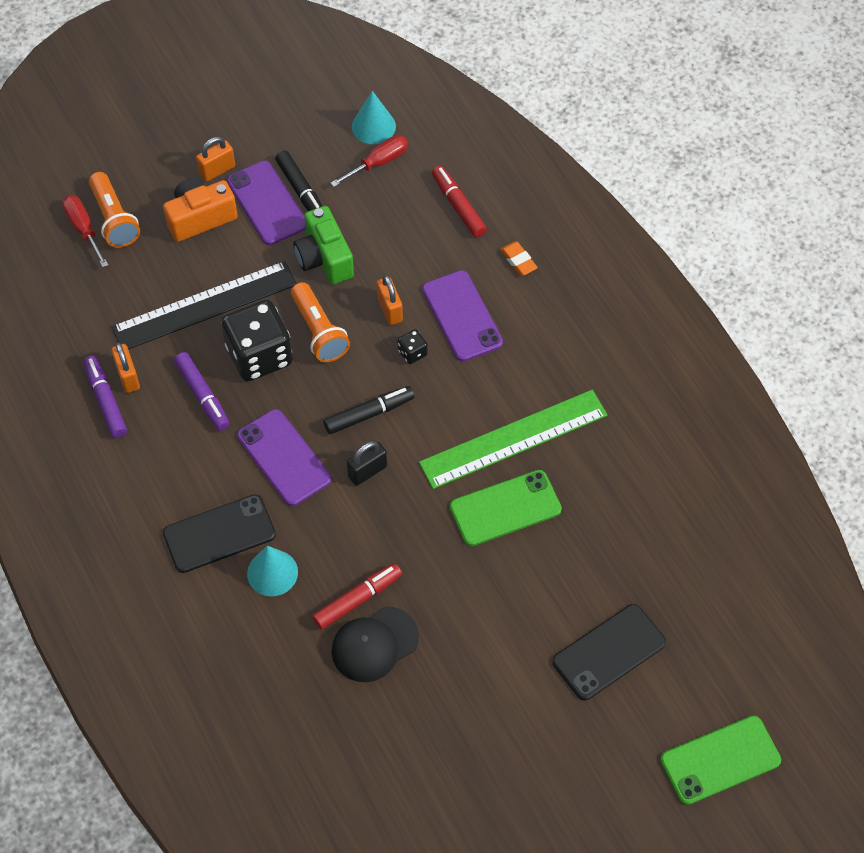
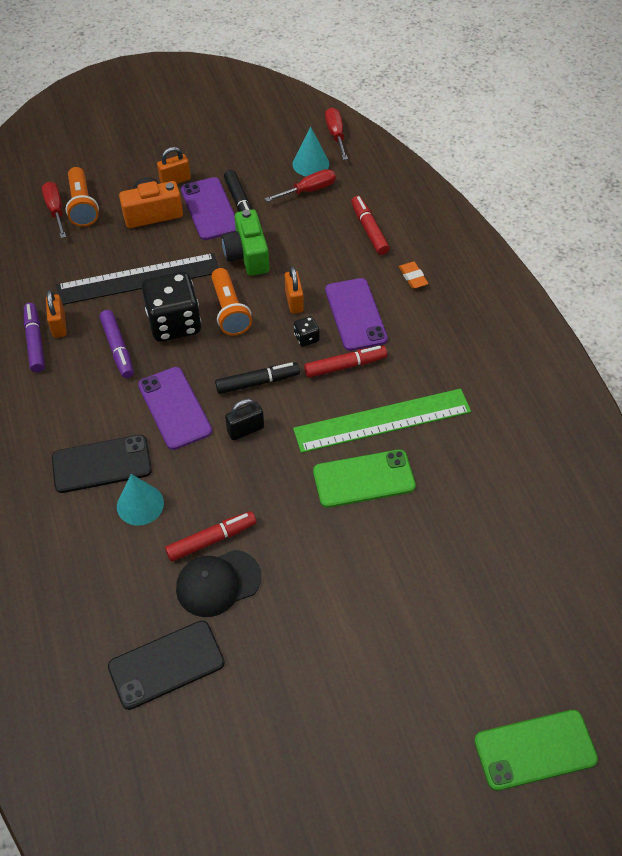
camera: 10 degrees right, 5 degrees down
black phone [553,604,666,700] -> black phone moved to [108,621,225,710]
none -> red marker [304,346,387,378]
none -> red screwdriver [325,108,348,160]

